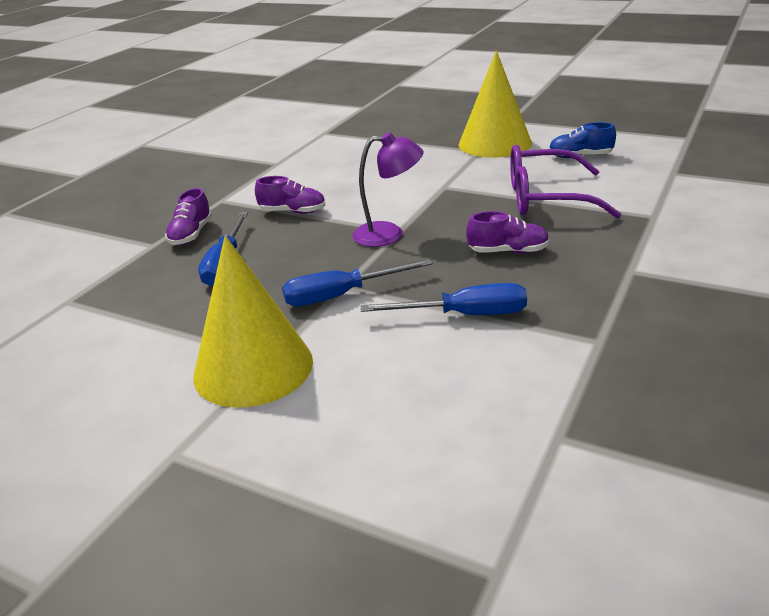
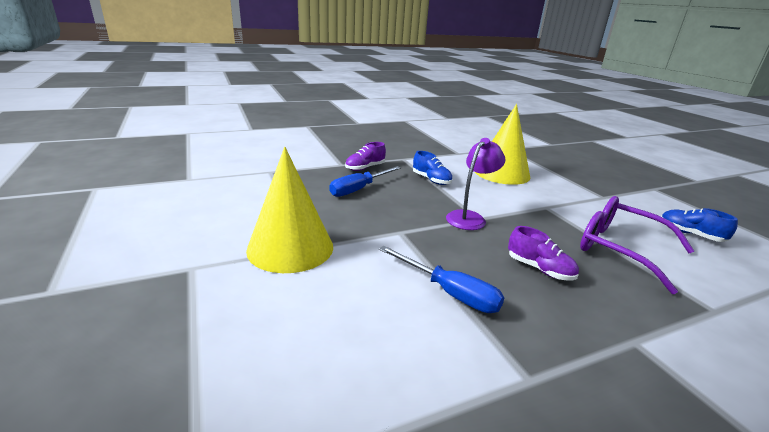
camera: 35 degrees right, 5 degrees down
purple shoe [255,176,326,214] -> blue shoe [413,151,453,185]
blue screwdriver [282,259,433,306] -> none
purple lamp [352,132,424,247] -> purple lamp turned 90 degrees counterclockwise [446,138,506,230]
yellow cone [458,50,532,158] -> yellow cone moved to [475,104,530,185]

